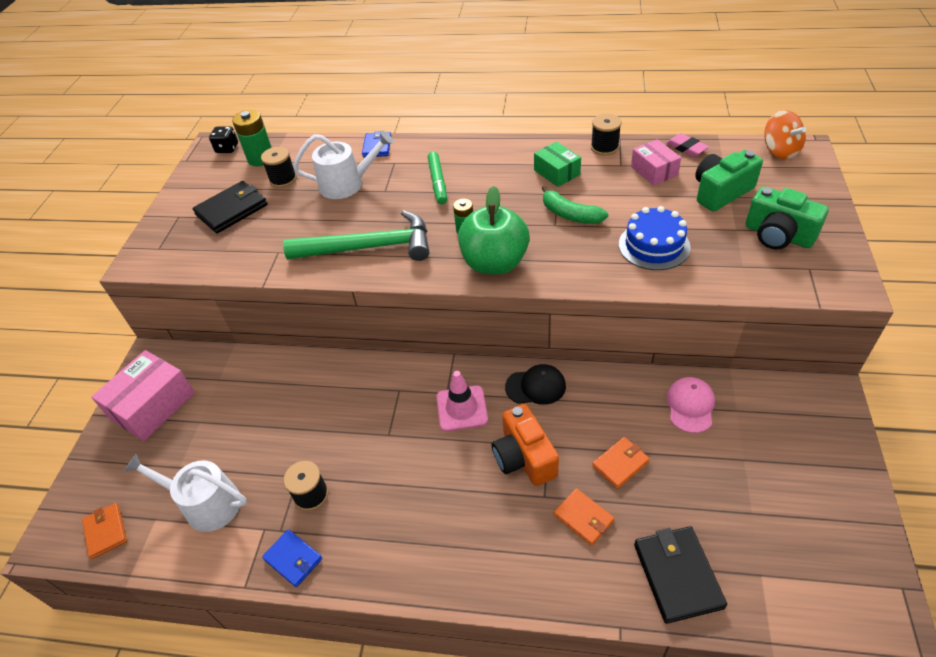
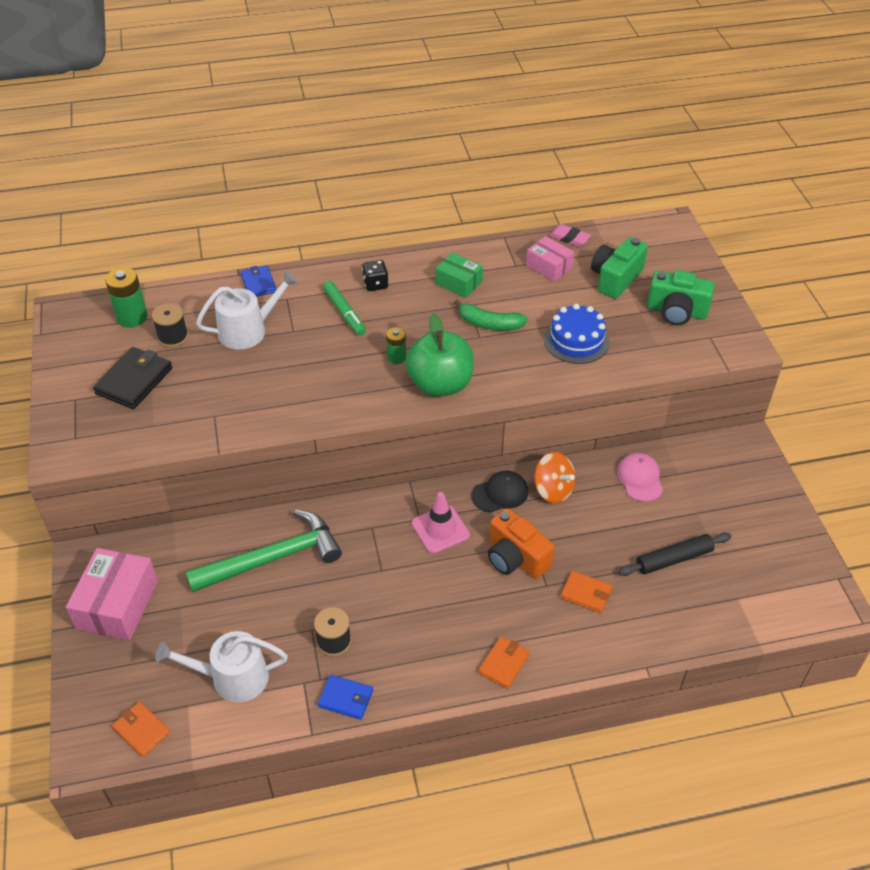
camera: 25 degrees left, 0 degrees up
black dice [209,126,238,153] -> black dice moved to [362,260,389,291]
green hammer [283,210,429,261] -> green hammer moved to [186,510,342,592]
black spool [591,114,621,156] -> none
orange wallet [592,437,650,489] -> orange wallet moved to [478,637,530,689]
black wallet [634,526,727,624] -> none
orange spinning top [764,110,806,159] -> orange spinning top moved to [534,452,576,504]
none -> black rolling pin [618,532,731,576]

